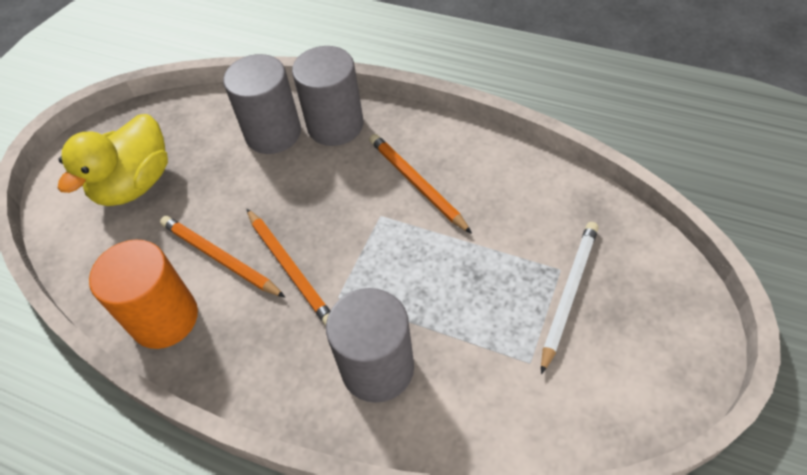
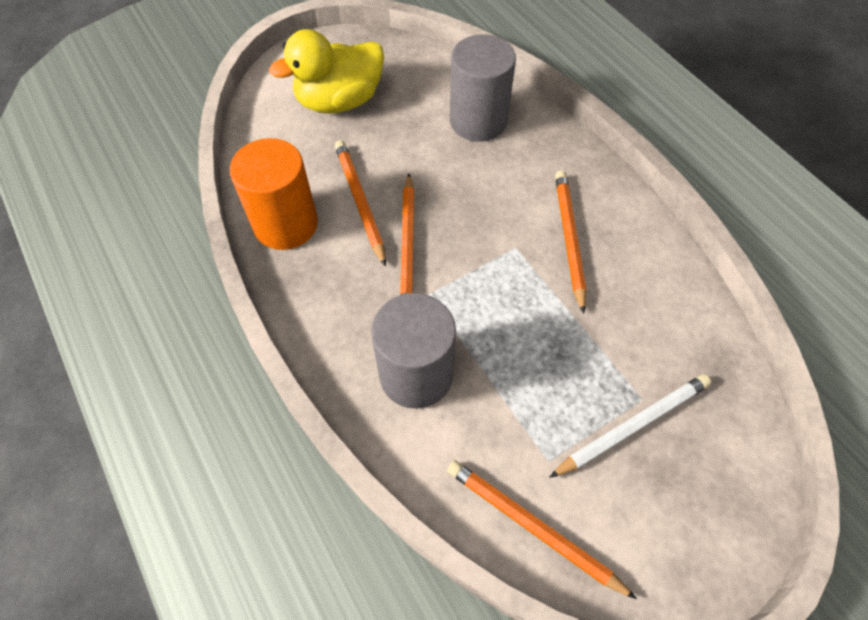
camera: 30 degrees right, 5 degrees up
grey cylinder [292,46,363,146] -> none
none -> orange pencil [447,460,637,599]

